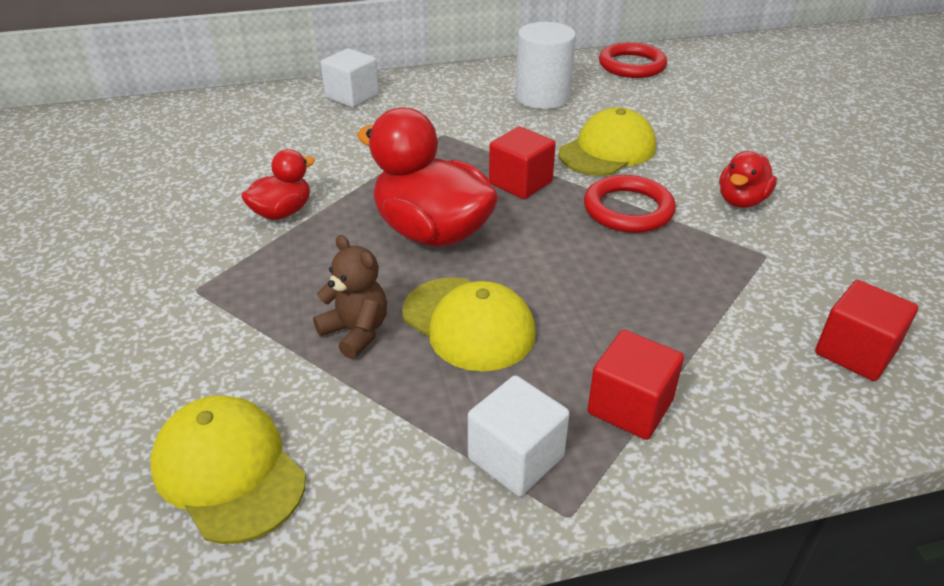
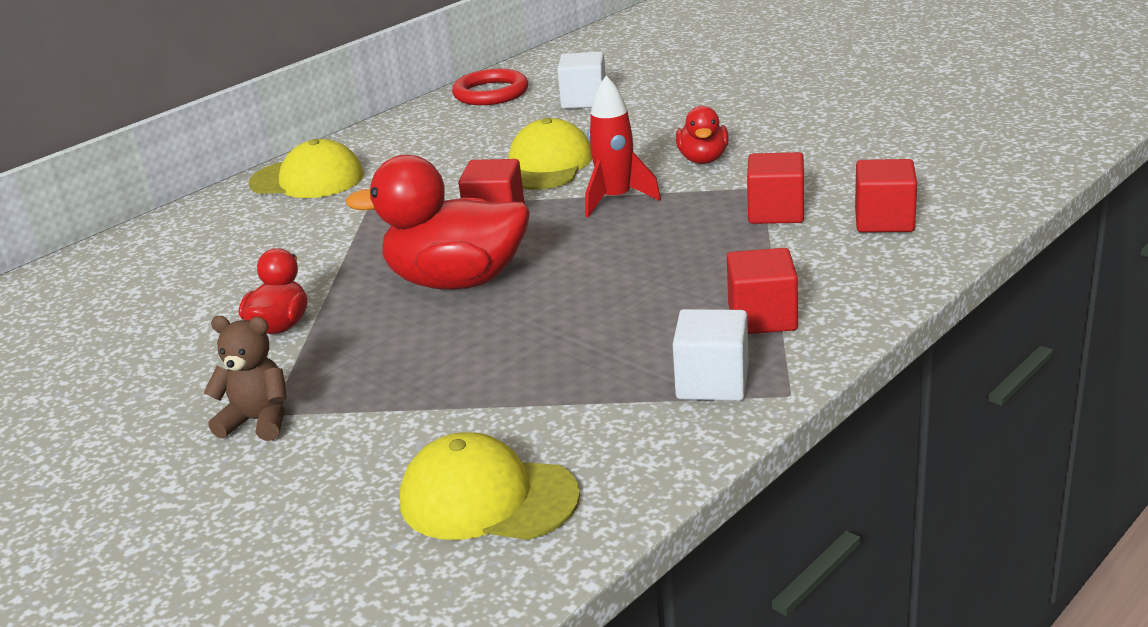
camera: 30 degrees left, 10 degrees down
brown teddy bear [313,235,387,359] -> brown teddy bear moved to [204,316,287,441]
white cube [321,48,379,108] -> white cube moved to [557,52,606,109]
yellow cap [402,277,536,371] -> yellow cap moved to [249,139,364,198]
white cylinder [516,22,576,109] -> none
red ring [584,175,676,233] -> red rocket [585,76,661,217]
none -> red cube [747,152,804,224]

